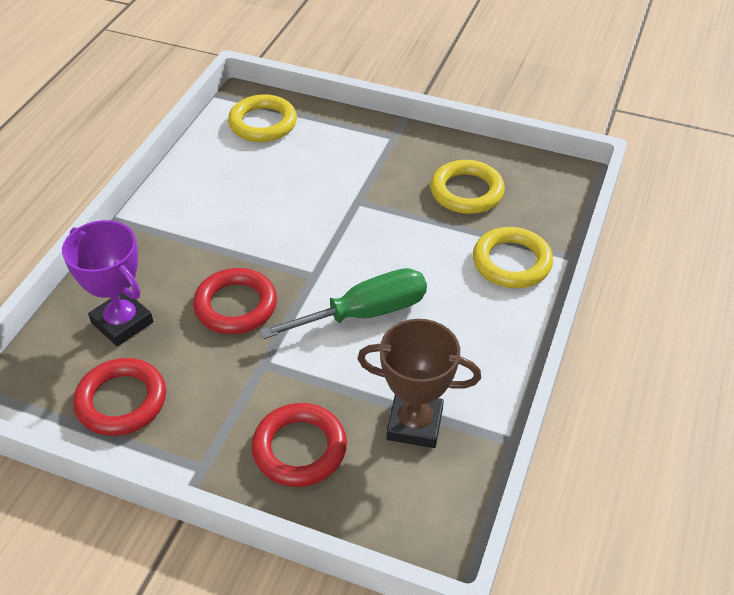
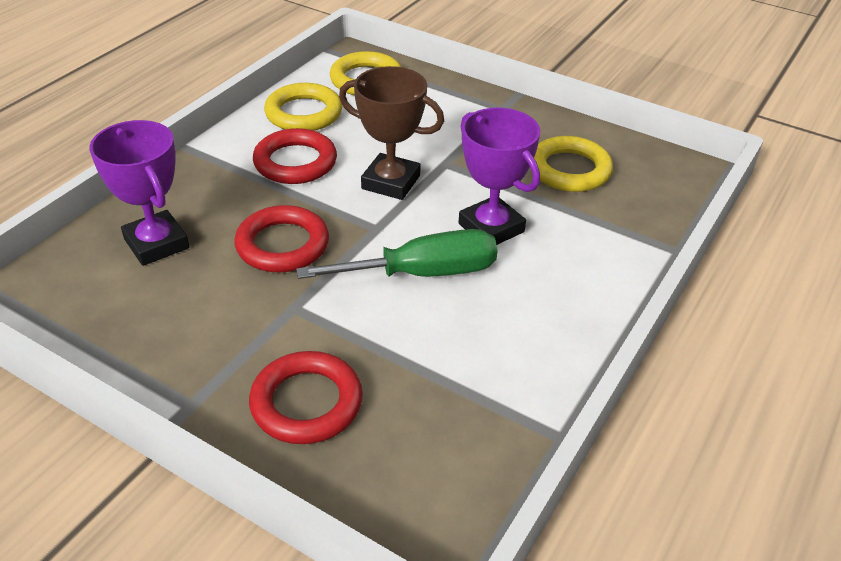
camera: 10 degrees right, 5 degrees down
red ring [73,358,166,436] -> red ring moved to [253,128,337,184]
brown trophy [357,319,481,448] -> brown trophy moved to [339,66,444,200]
yellow ring [473,227,553,288] -> yellow ring moved to [264,83,342,131]
none -> purple trophy [459,108,540,245]

